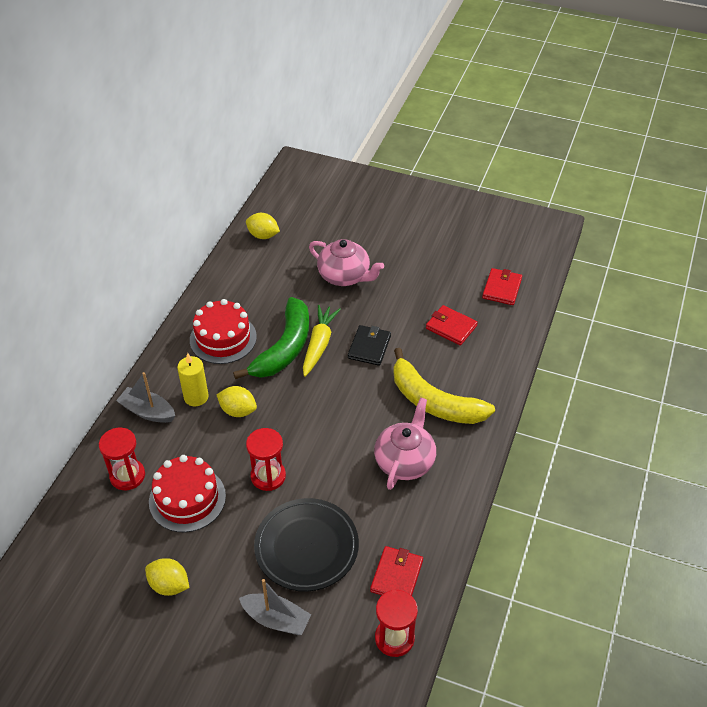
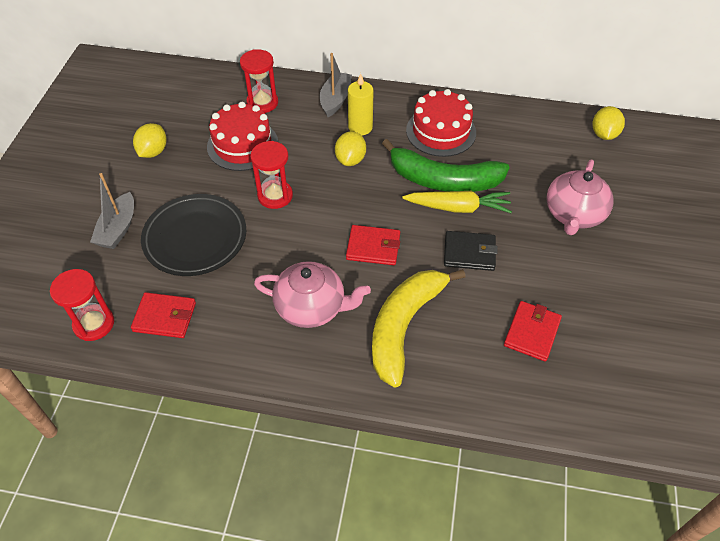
camera: 80 degrees right, 5 degrees up
red wallet [482,268,522,305] -> red wallet moved to [346,225,400,265]

